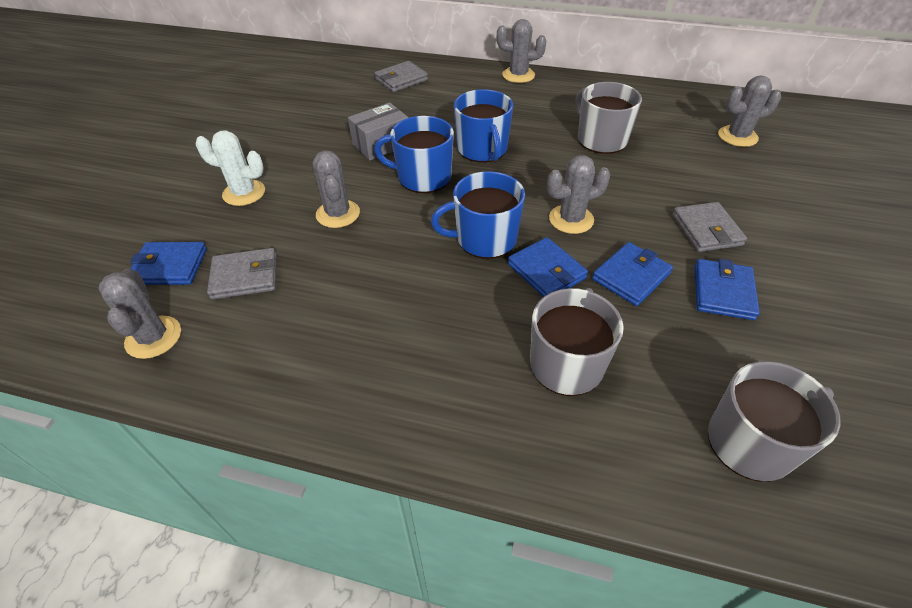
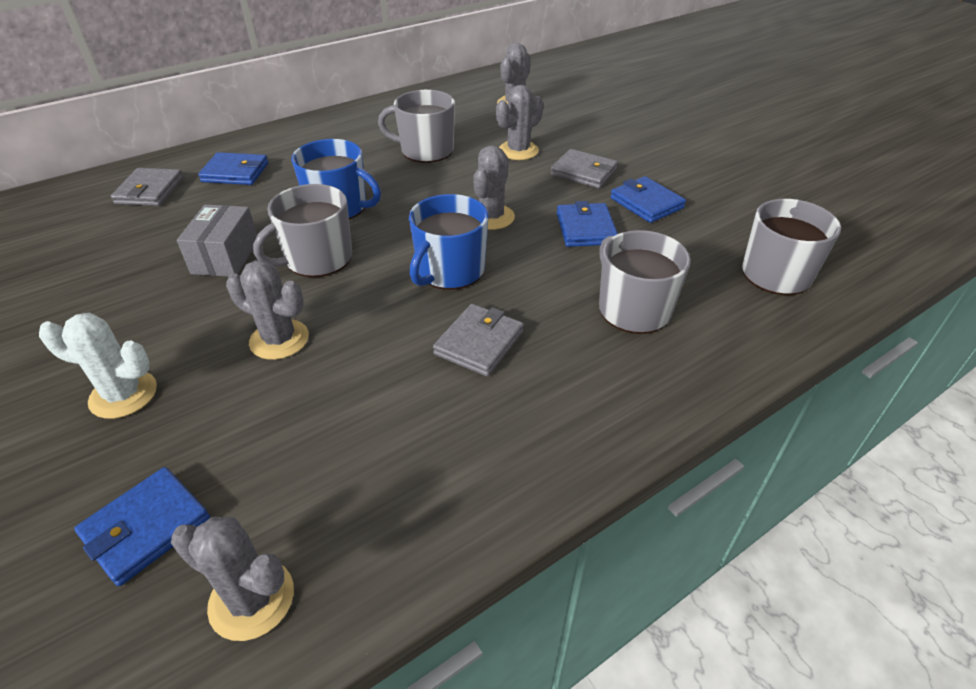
camera: 50 degrees left, 5 degrees down
white cactus [195,130,265,206] -> white cactus turned 45 degrees clockwise [39,313,157,419]
grey wallet [207,248,276,300] -> grey wallet moved to [433,304,524,376]
blue mug [374,116,454,193] -> grey mug [253,184,352,277]
grey cactus [497,19,546,83] -> grey cactus moved to [496,85,544,160]
blue wallet [508,237,588,297] -> blue wallet moved to [198,152,268,185]

